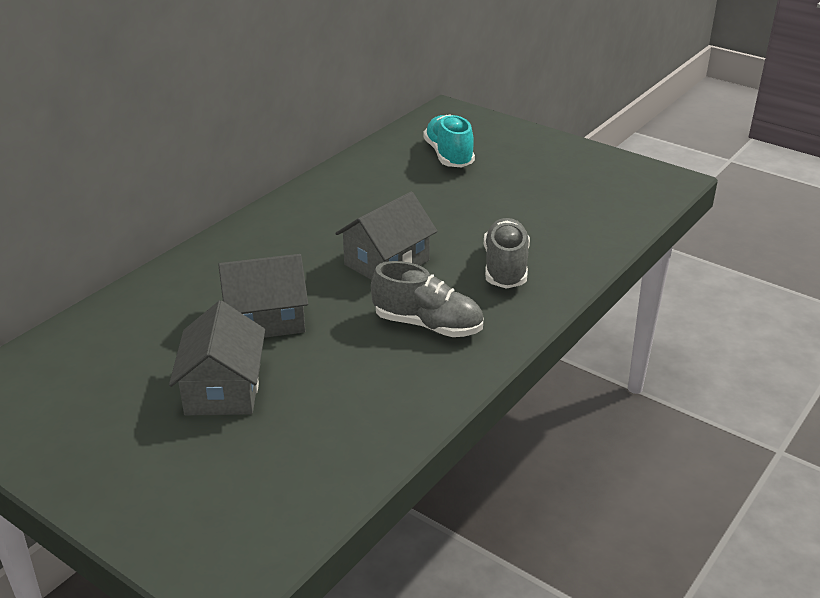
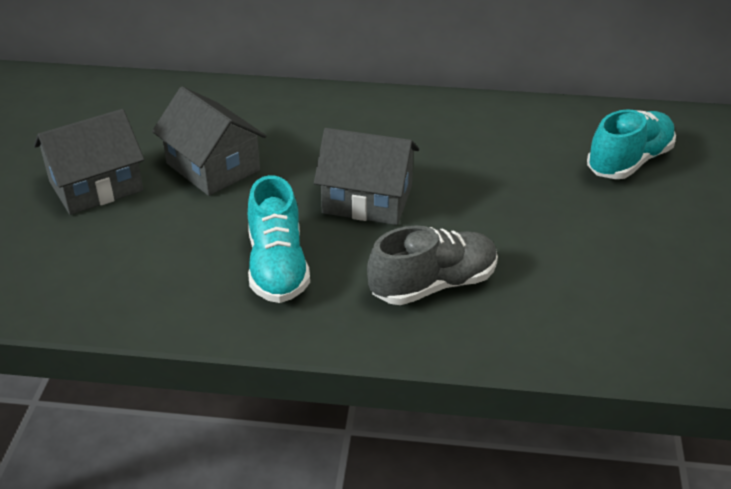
camera: 60 degrees right, 5 degrees up
grey shoe [371,261,483,337] -> turquoise shoe [248,175,310,303]

